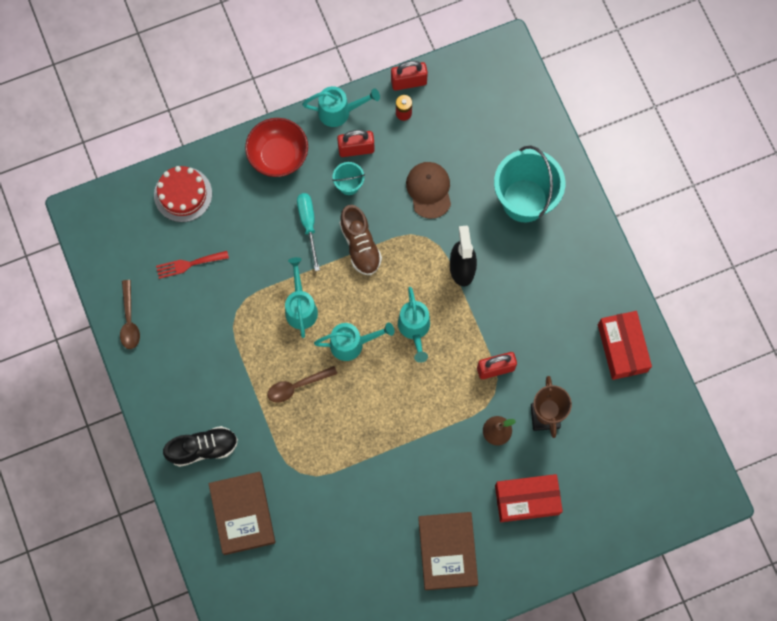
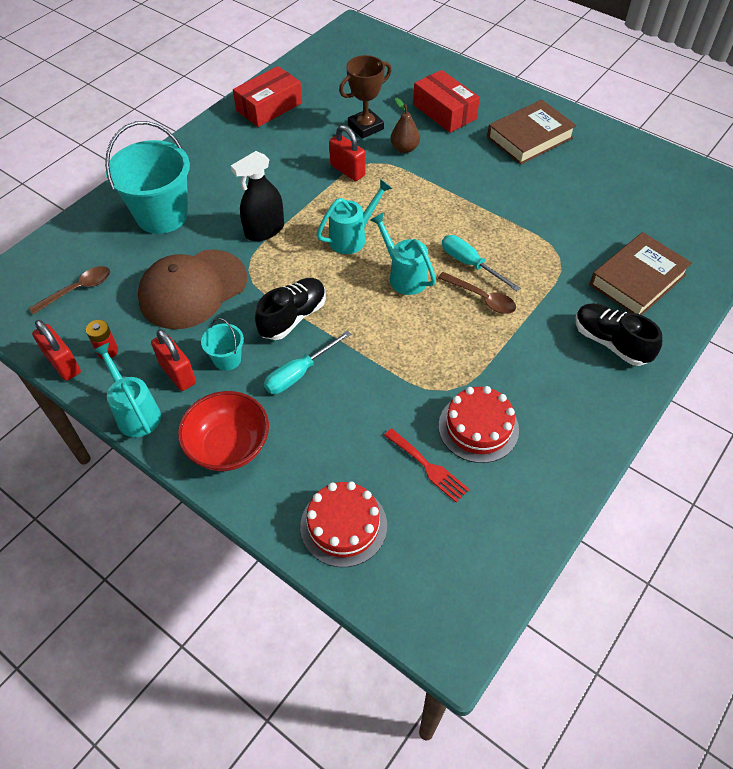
camera: 120 degrees left, 20 degrees down
brown spoon [120,280,140,349] -> brown spoon moved to [29,266,110,315]
turquoise watering can [285,257,318,338] -> none
brown shoe [340,205,382,275] -> black shoe [255,278,326,340]
brown cap [406,162,451,219] -> brown cap [138,249,247,329], size x1.57
none -> red cake [439,386,519,463]
none -> turquoise screwdriver [442,235,520,291]

